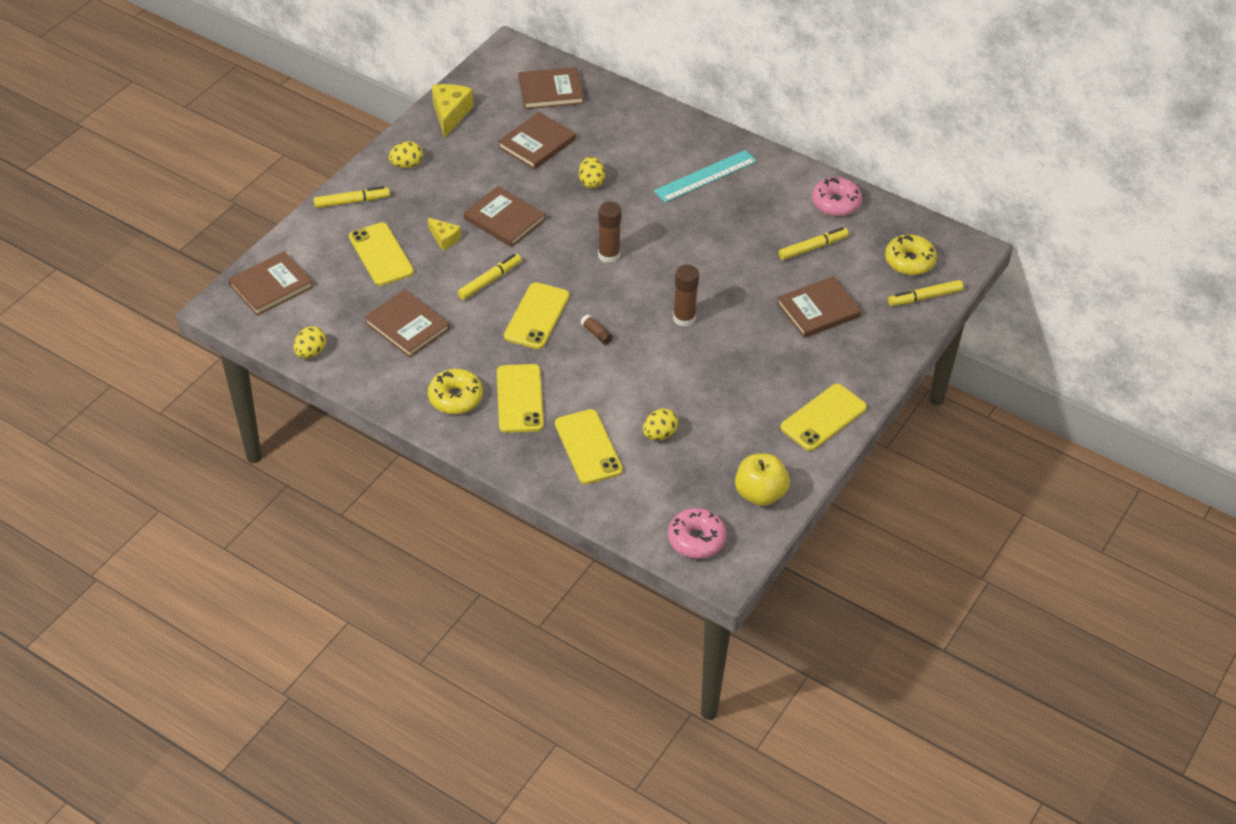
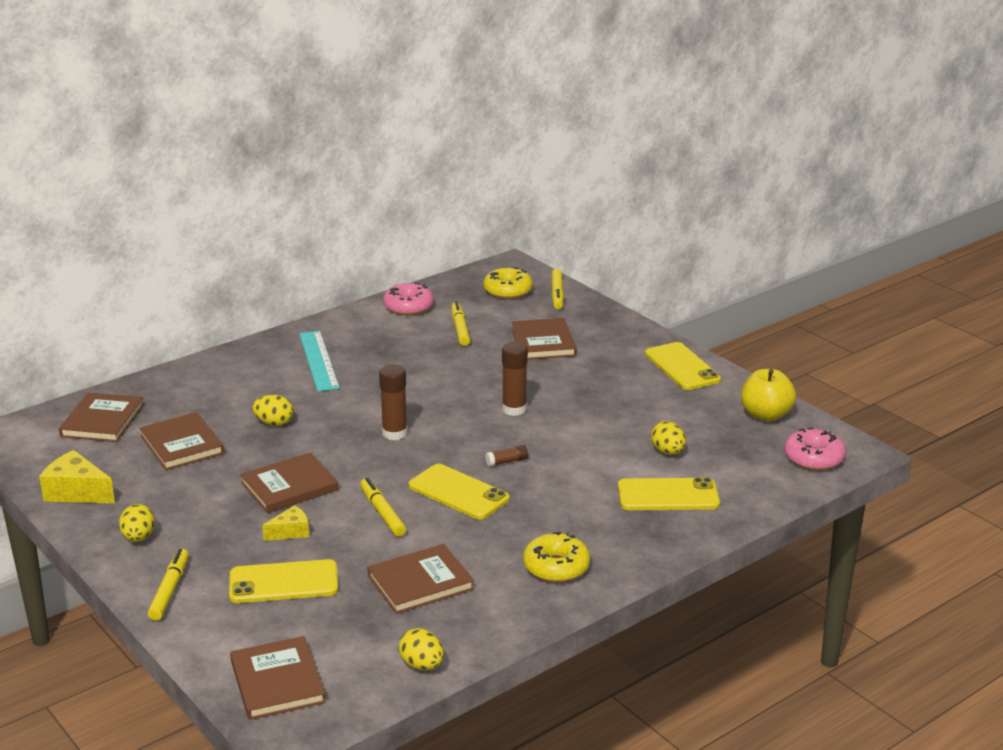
camera: 70 degrees left, 20 degrees down
yellow phone [497,364,544,433] -> none

